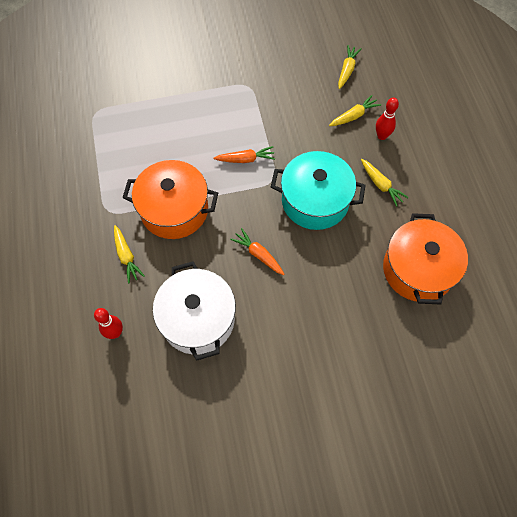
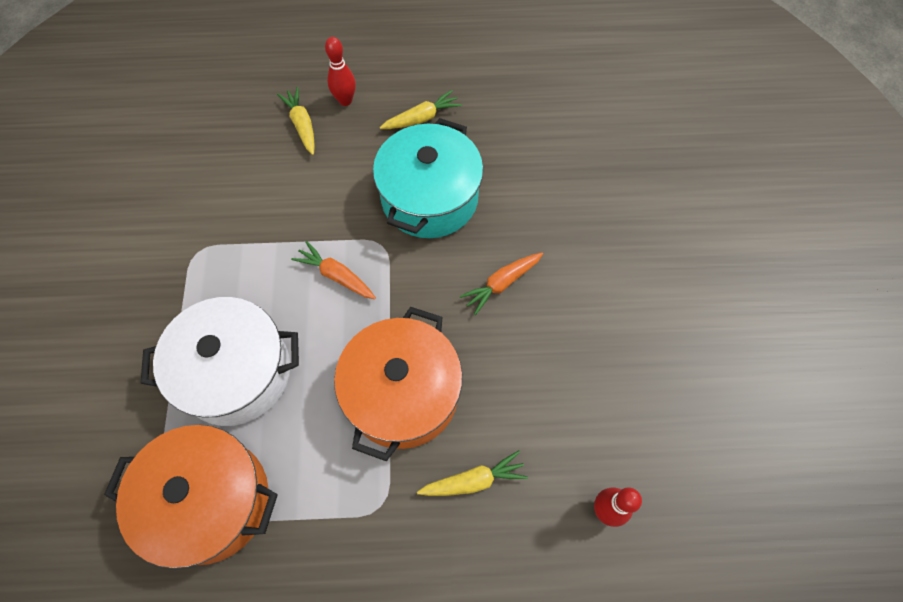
camera: 80 degrees left, 0 degrees up
white pot [153,261,236,361] -> white pot moved to [141,297,299,426]
orange carrot [214,146,275,163] -> orange carrot turned 60 degrees counterclockwise [291,241,376,299]
yellow carrot [338,45,362,89] -> none
orange pot [383,213,468,304] -> orange pot moved to [104,425,278,569]

